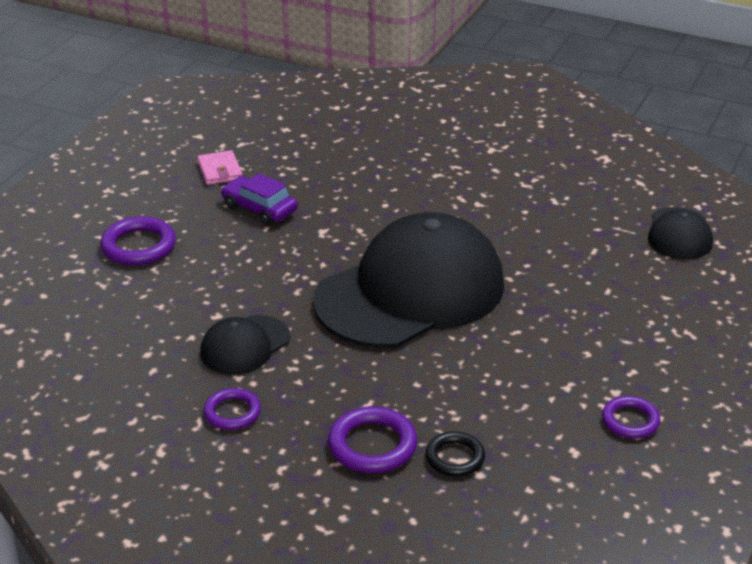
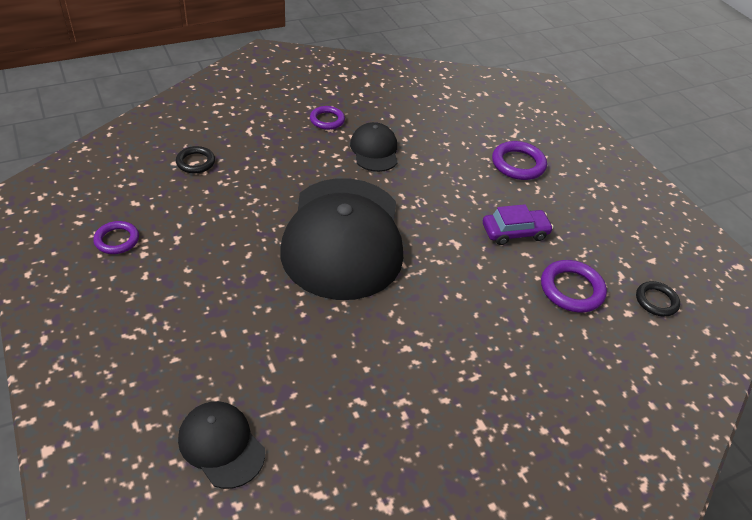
camera: 125 degrees right, 10 degrees up
pink wallet [197,150,242,185] -> none
purple ring [328,406,417,473] -> purple ring moved to [541,260,607,313]
none -> black ring [636,281,680,317]

